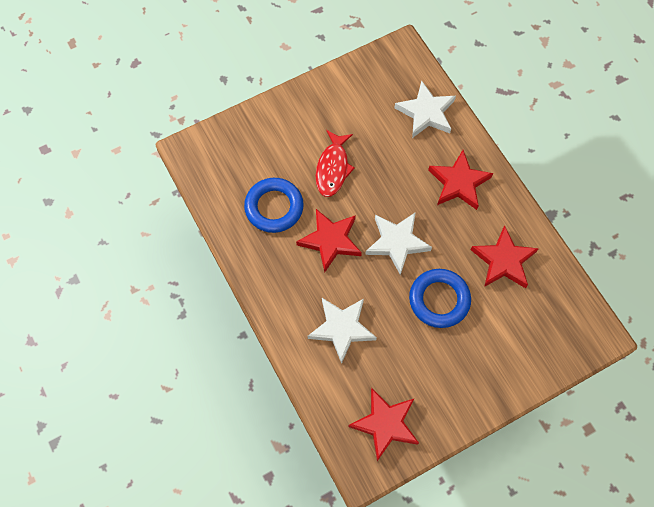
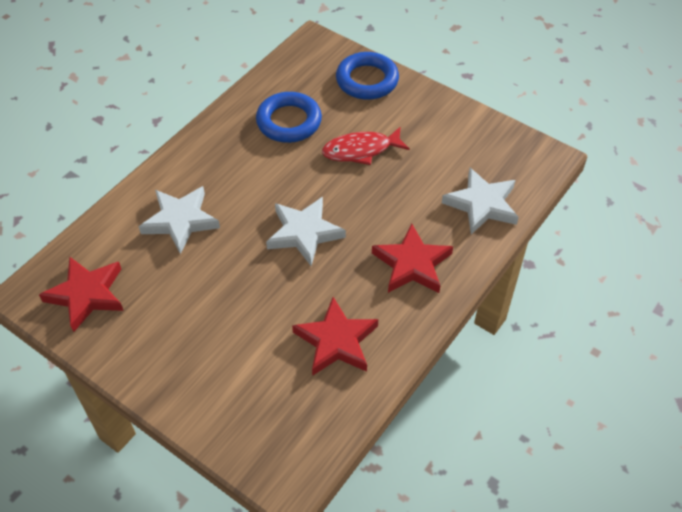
camera: 65 degrees right, 15 degrees down
red star [296,209,362,273] -> none
blue ring [409,269,471,328] -> blue ring moved to [336,52,399,100]

